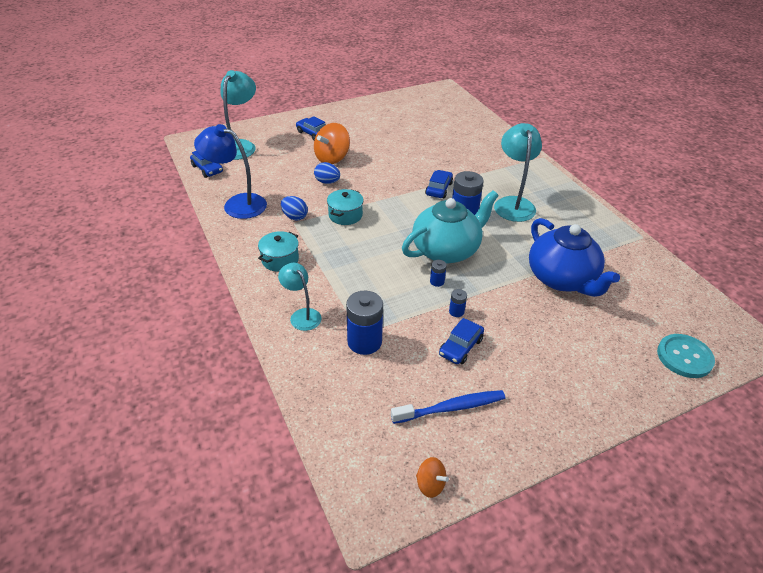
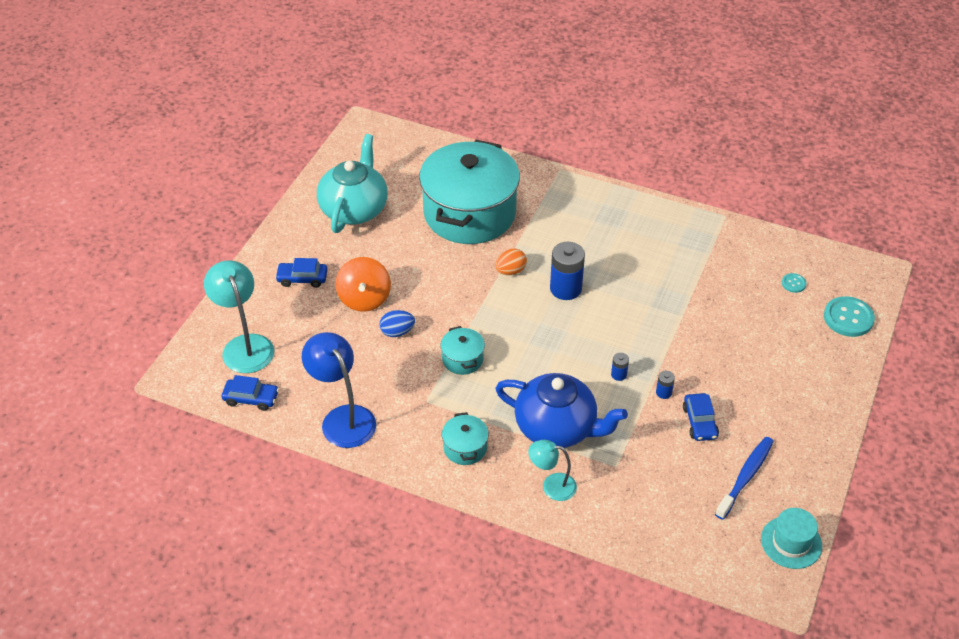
camera: 40 degrees left, 5 degrees up
blue lamp [194,124,267,219] -> blue lamp turned 75 degrees clockwise [302,332,376,448]
blue egg [281,196,308,220] -> none
blue battery [346,291,383,355] -> none
turquoise teapot [402,191,499,263] -> turquoise teapot moved to [317,134,388,233]
orange spinning top [416,457,449,498] -> turquoise hat [761,508,822,569]
blue car [425,170,453,198] -> orange egg [495,249,527,275]
turquoise lamp [494,123,542,222] -> none
blue teapot [529,218,620,297] -> blue teapot moved to [495,373,628,448]
none -> turquoise pot [419,140,520,244]
none -> turquoise button [782,273,806,293]

